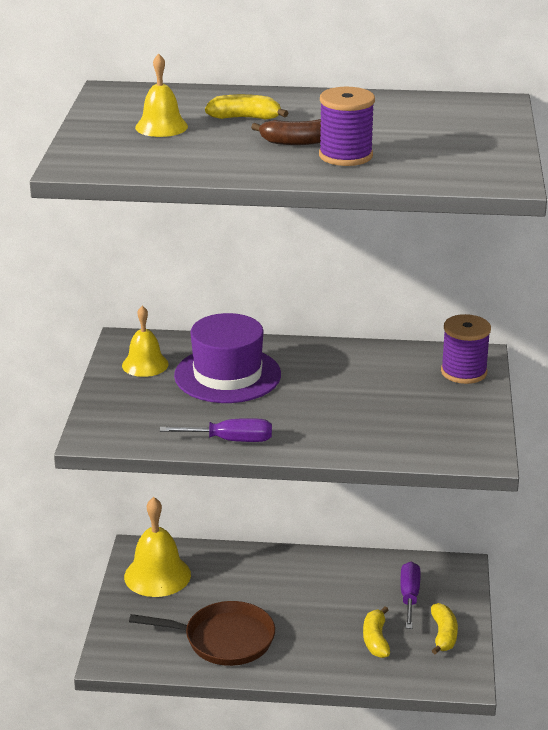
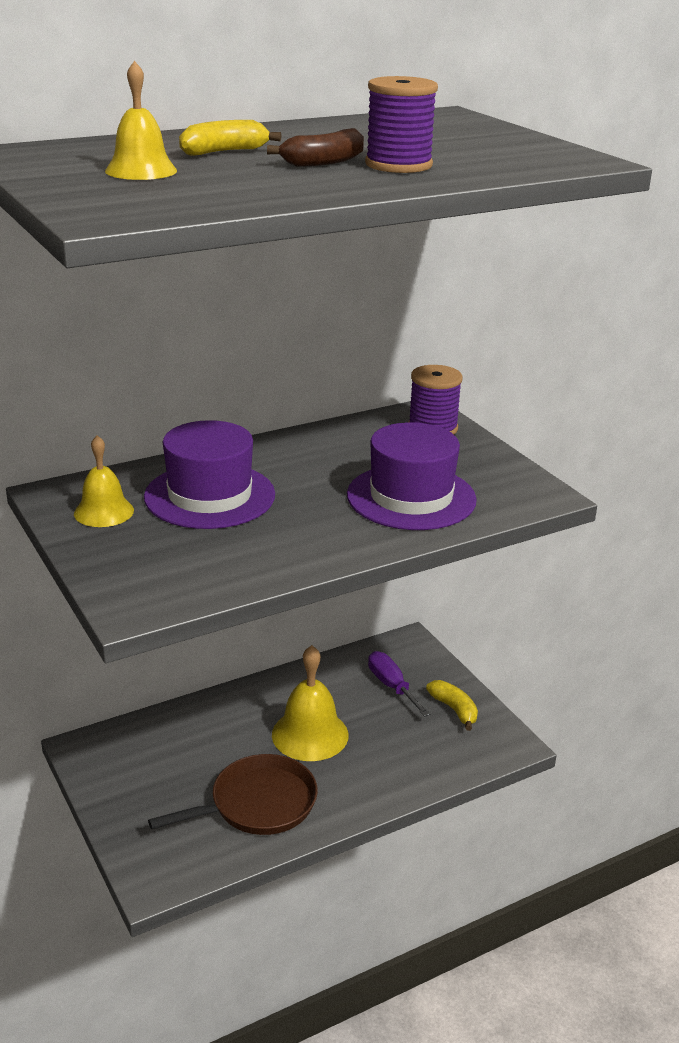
camera: 35 degrees left, 0 degrees up
yellow bell [124,497,191,597] -> yellow bell moved to [272,645,349,761]
purple screwdriver [159,418,272,442] -> none
yellow banana [363,606,390,658] -> none
none -> purple hat [347,422,477,530]

